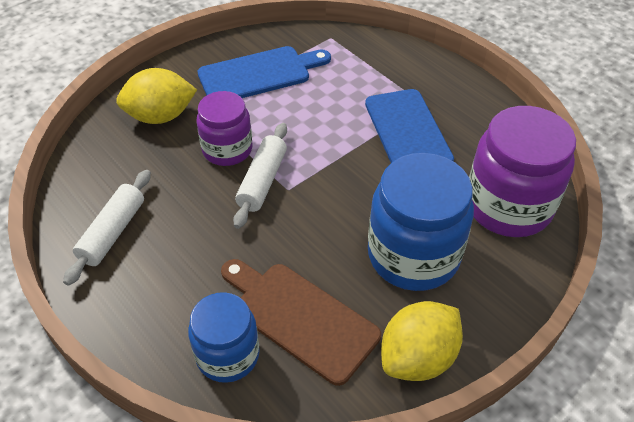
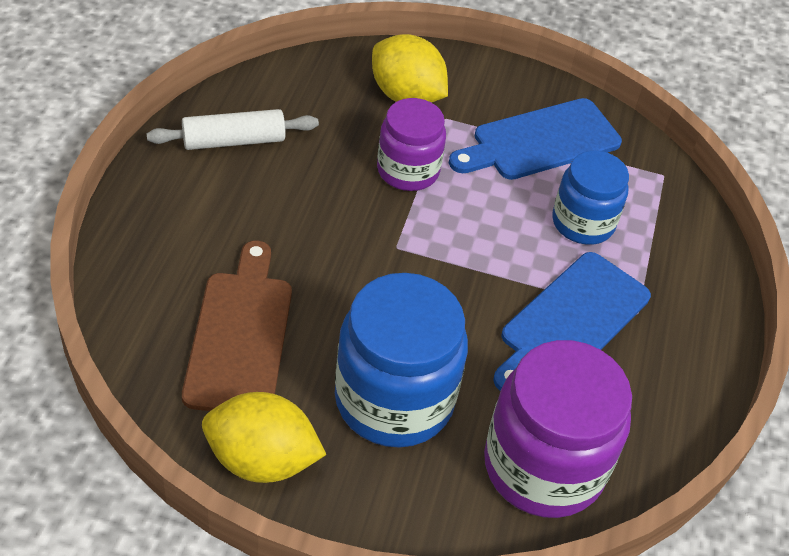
camera: 50 degrees right, 0 degrees up
blue jar [188,292,260,383] -> blue jar moved to [552,151,629,245]
blue cutting board [198,46,331,98] -> blue cutting board turned 120 degrees clockwise [449,98,622,180]
white rolling pin [233,123,287,229] -> none

